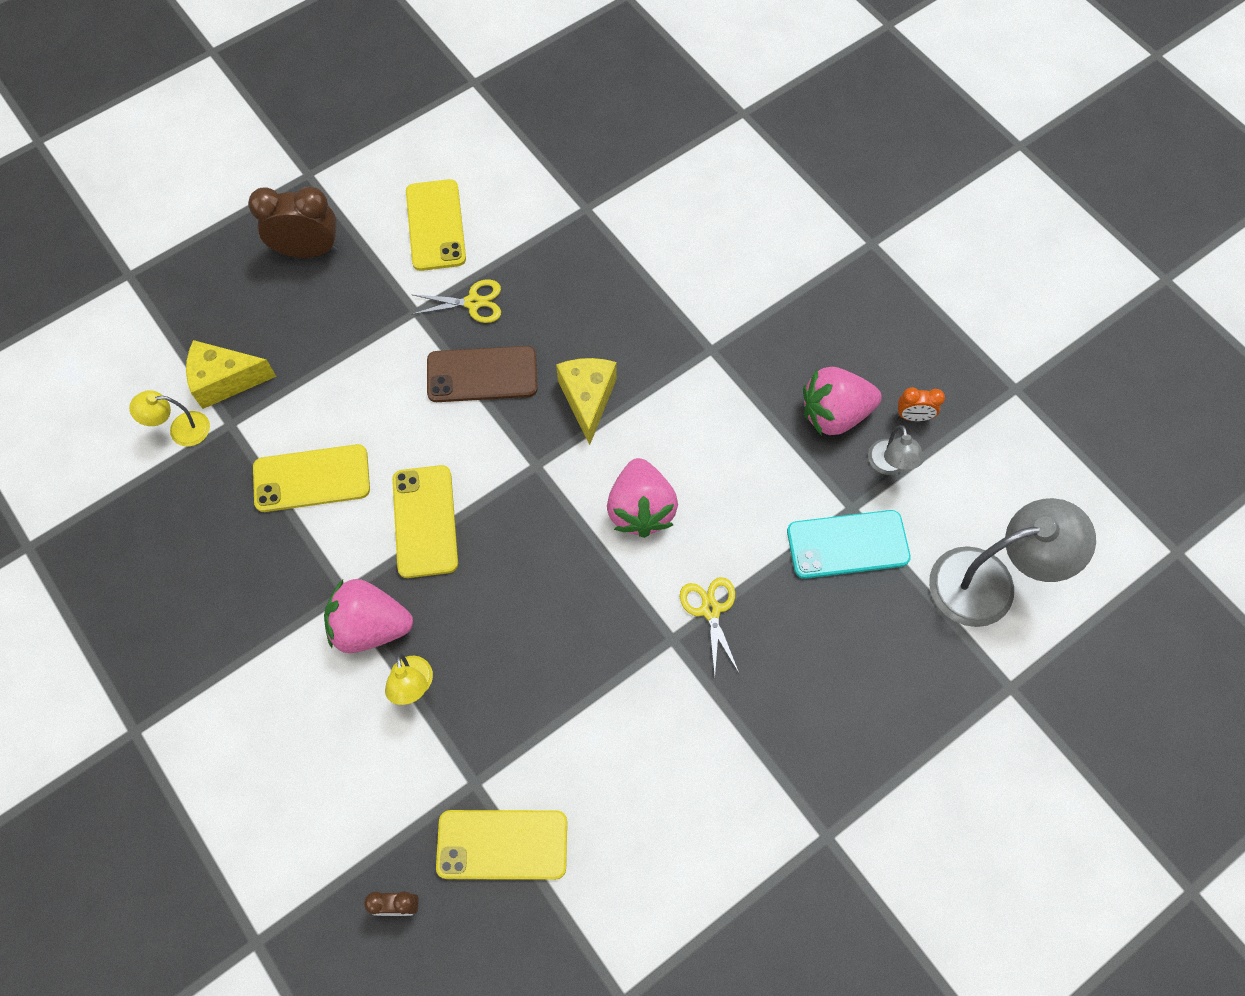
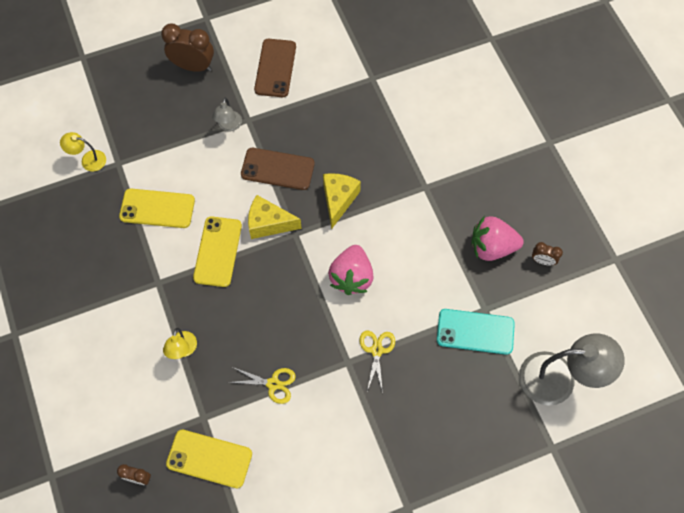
camera: 15 degrees right, 0 degrees up
yellow cheese [186,340,276,409] -> yellow cheese moved to [248,195,302,239]
pink strawberry [324,579,413,653] -> none
yellow phone [406,179,466,271] -> brown phone [254,39,296,97]
yellow scissors [411,279,501,323] -> yellow scissors moved to [228,367,296,404]
grey lamp [868,425,924,475] -> grey lamp moved to [212,98,242,131]
orange clock [897,387,945,421] -> brown clock [532,242,563,266]

